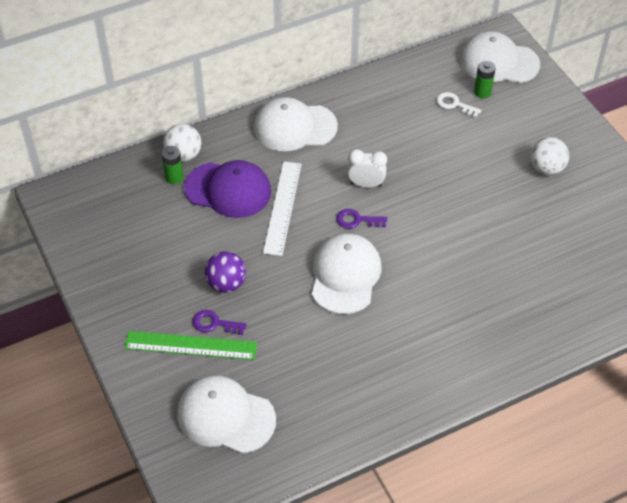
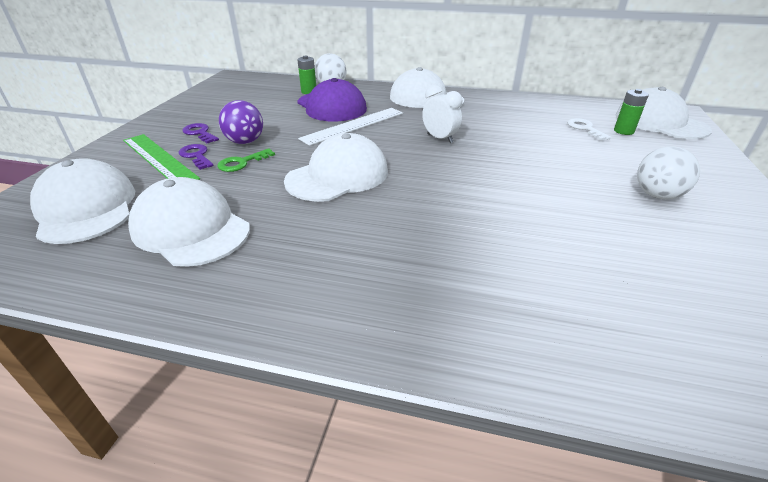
camera: 40 degrees right, 15 degrees down
purple key [336,209,387,229] -> purple key moved to [182,123,219,144]
none -> white cap [128,177,250,267]
none -> green key [217,148,275,172]

